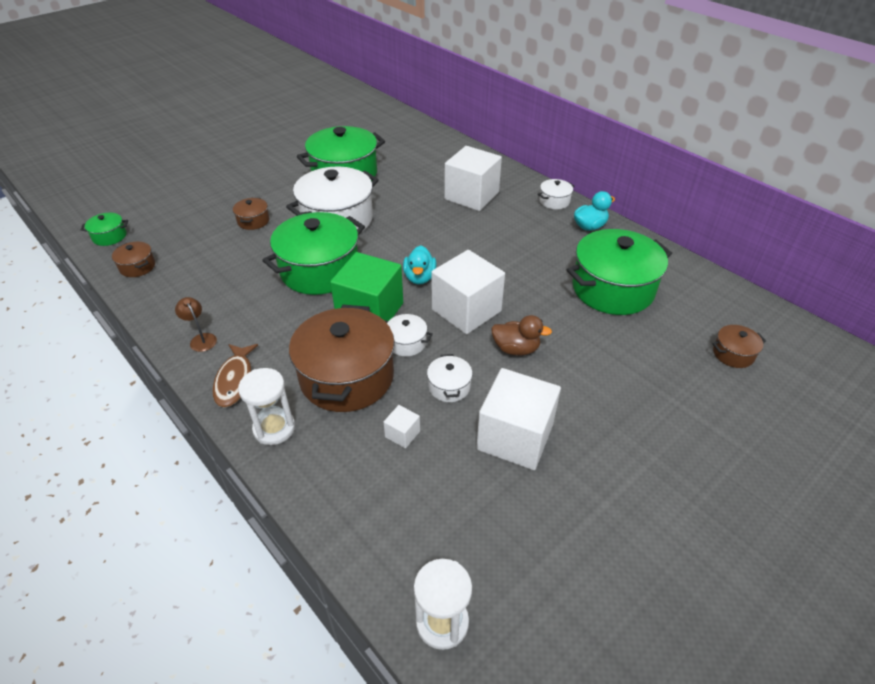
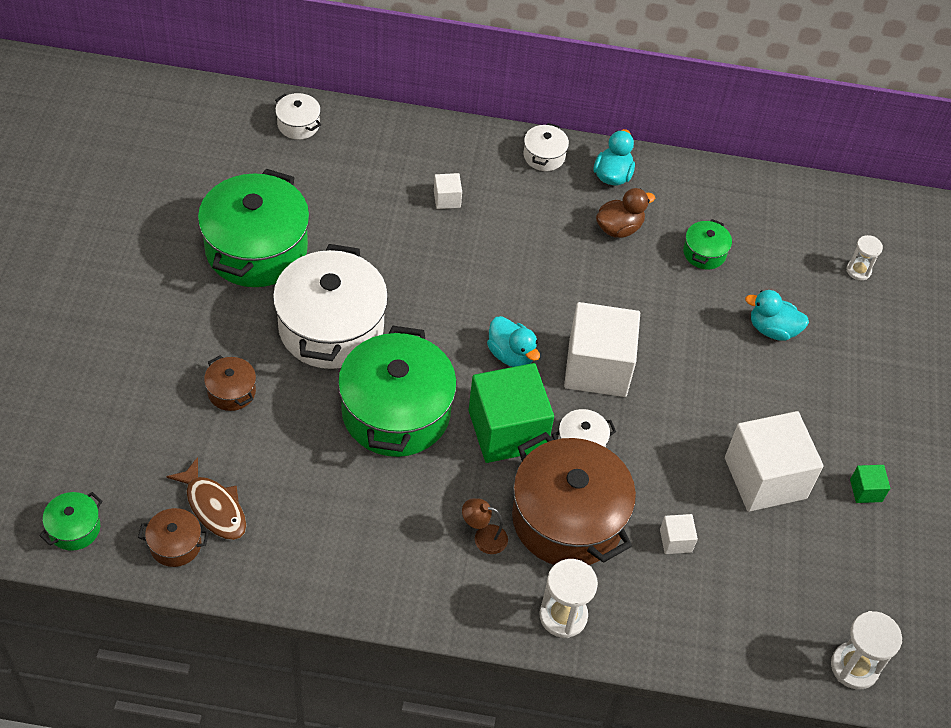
camera: 45 degrees left, 10 degrees up
brown lamp [175,297,217,352] -> brown lamp moved to [462,498,508,554]
brown fish [213,344,258,407] -> brown fish moved to [166,457,246,540]
white pot [427,354,473,402] -> white pot moved to [275,93,321,139]
white cube [444,146,502,211] -> white cube [434,173,462,209], size x0.42
brown duck [491,315,552,356] -> brown duck moved to [596,188,655,238]
green pot [567,229,672,315] -> green pot [683,219,732,269], size x0.44
brown pot [712,325,766,368] -> white hourglass [847,235,883,280]
none -> turquoise duck [745,290,809,341]
none -> green cube [850,465,890,503]

